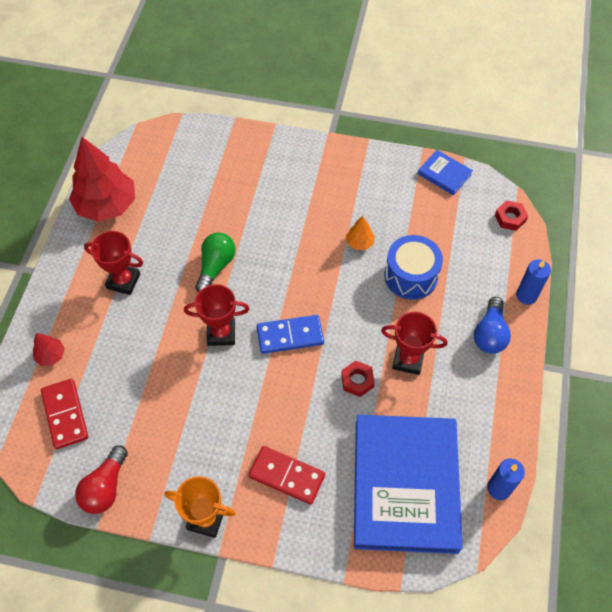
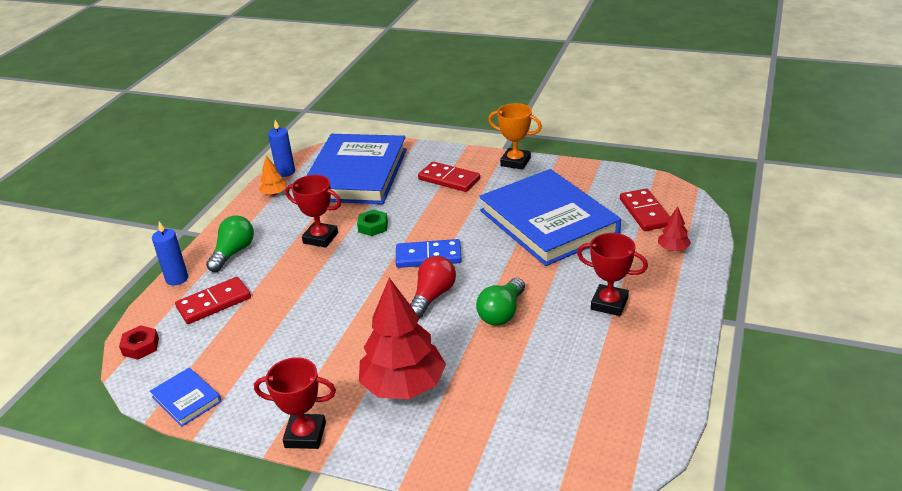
camera: 170 degrees left, 25 degrees down
red tree [69,137,135,222] -> red tree moved to [359,278,446,399]
red light bulb [75,445,128,514] -> red light bulb moved to [410,256,456,318]
red trophy [184,284,250,346] -> red trophy moved to [254,357,336,449]
red nut [341,361,375,397] -> green nut [357,209,388,236]
orange tree [346,216,375,250] -> orange tree moved to [259,156,287,196]
blue drum [384,235,443,300] -> none
blue light bulb [474,297,511,354] -> green light bulb [206,215,254,272]
none -> red domino [175,277,251,324]
none -> blue book [479,169,621,266]

